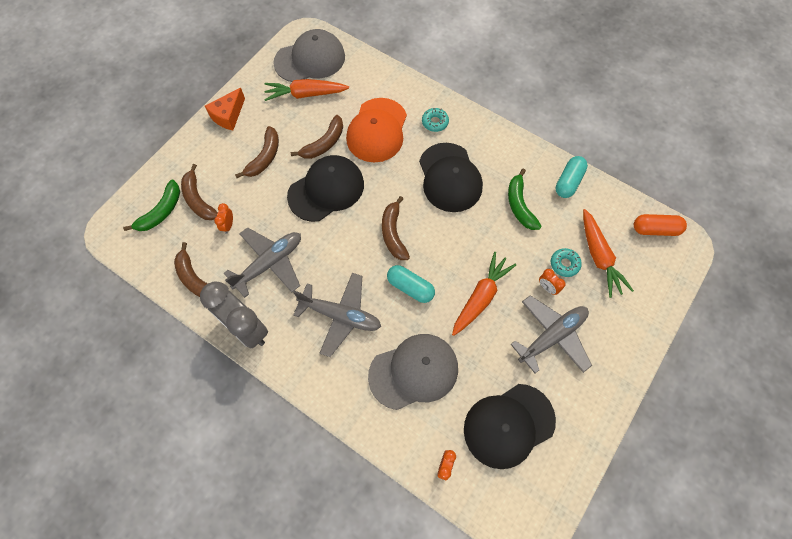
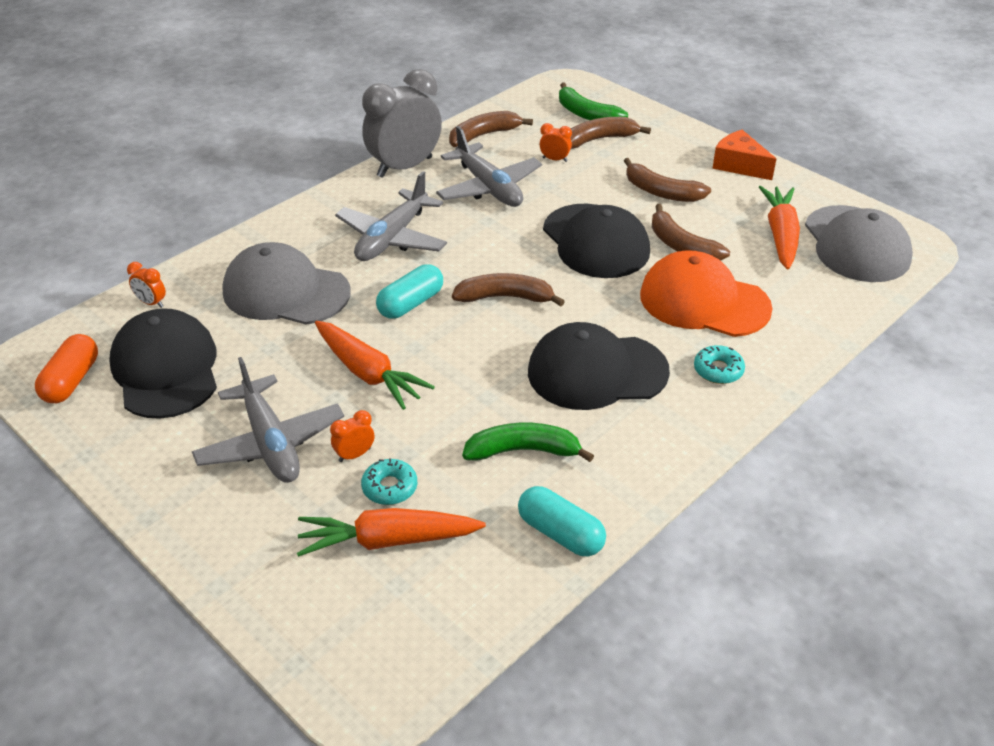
camera: 100 degrees right, 25 degrees down
grey cap [368,334,458,410] -> grey cap turned 120 degrees clockwise [222,242,351,325]
orange capsule [634,214,687,236] -> orange capsule moved to [35,334,98,403]

